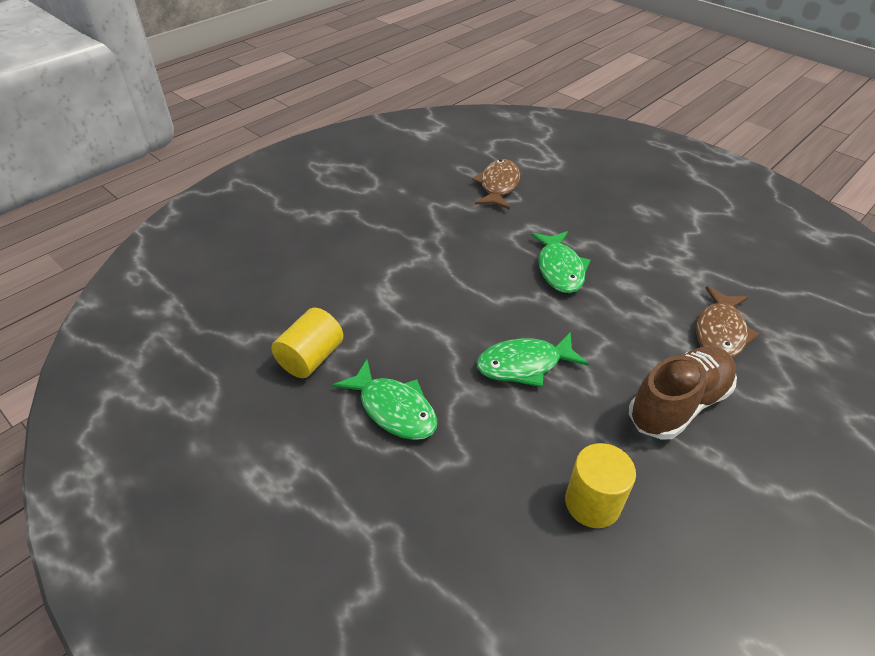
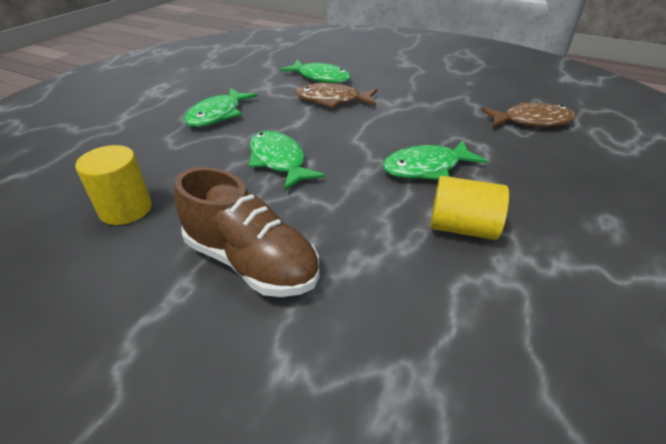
camera: 75 degrees right, 5 degrees down
yellow cylinder [271,308,344,378] -> yellow cylinder moved to [430,176,509,240]
brown fish [696,286,759,358] -> brown fish moved to [296,83,377,108]
none -> green fish [280,60,351,84]

